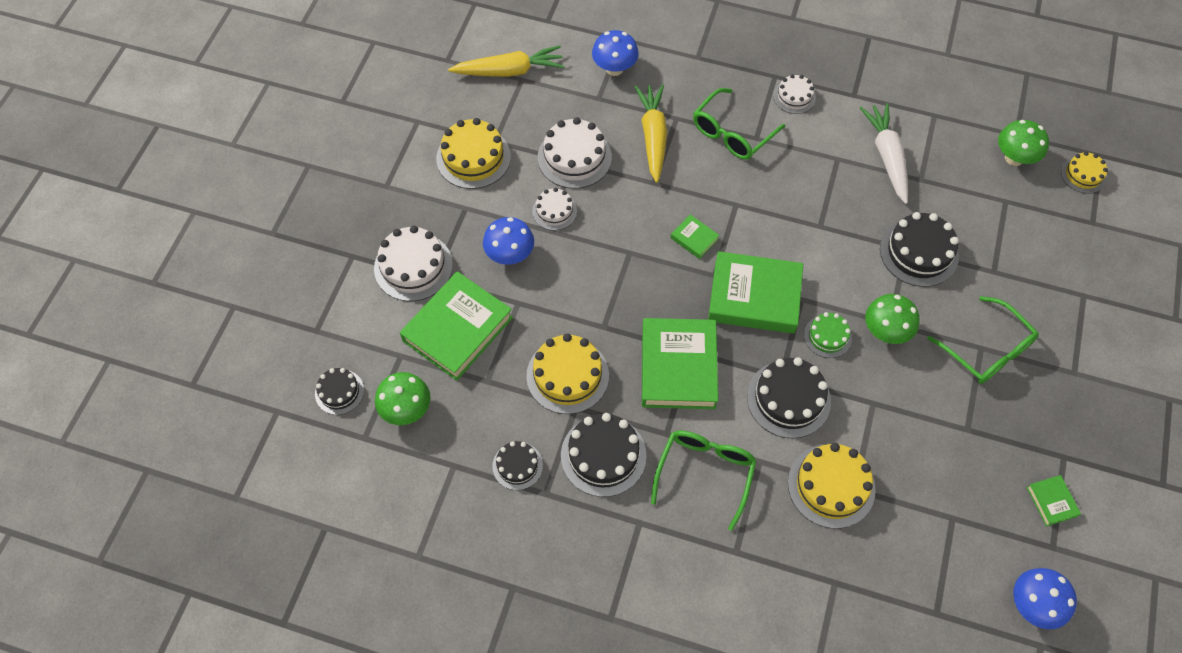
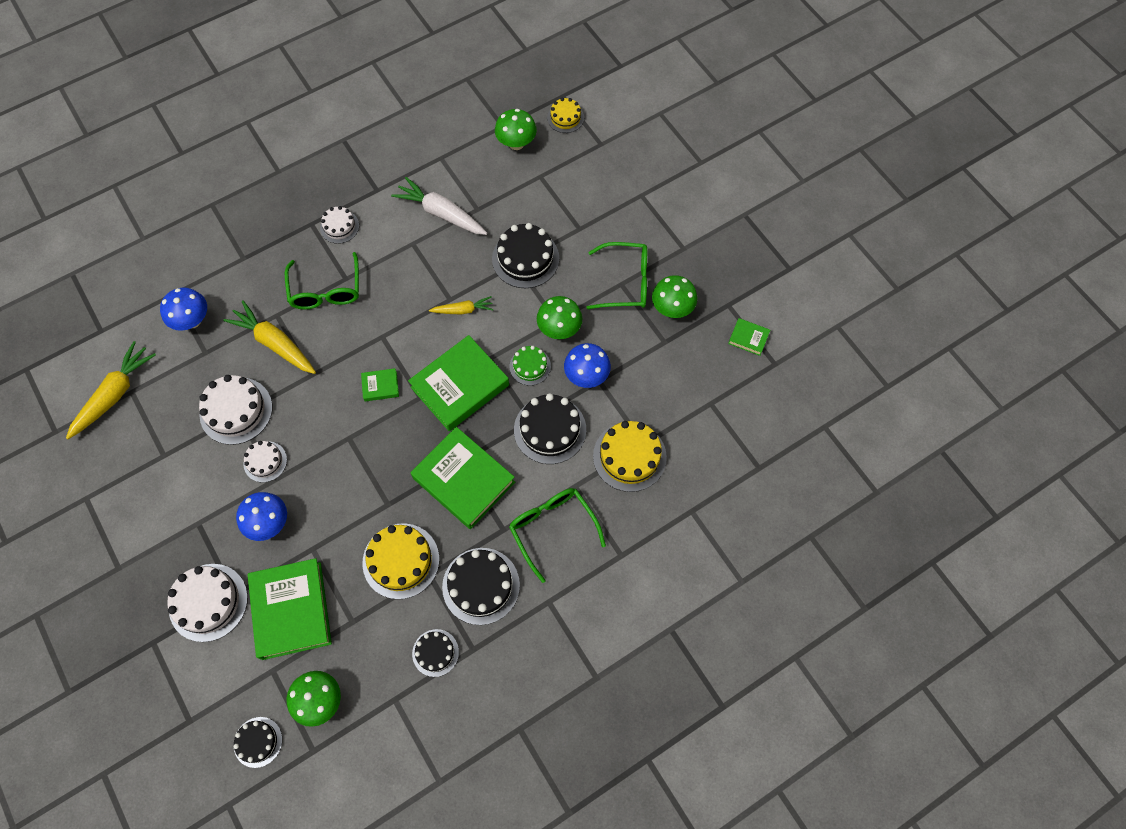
camera: 50 degrees left, 5 degrees up
yellow cake [436,118,511,189] -> none
blue mushroom [1013,568,1077,629] -> blue mushroom moved to [564,343,611,388]
none -> yellow carrot [429,296,494,314]
none -> green mushroom [652,275,697,318]

